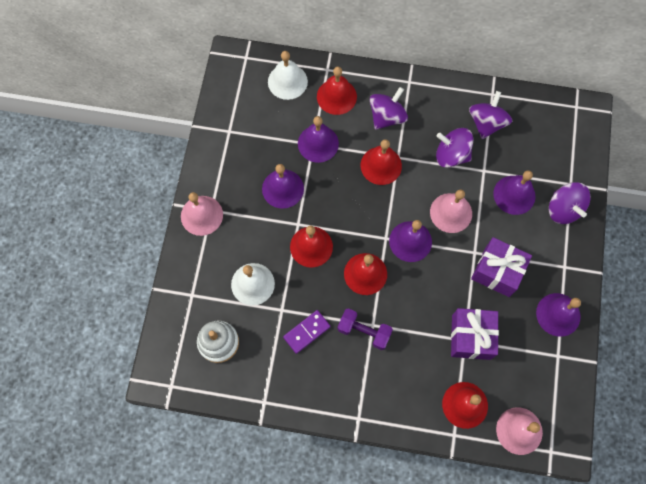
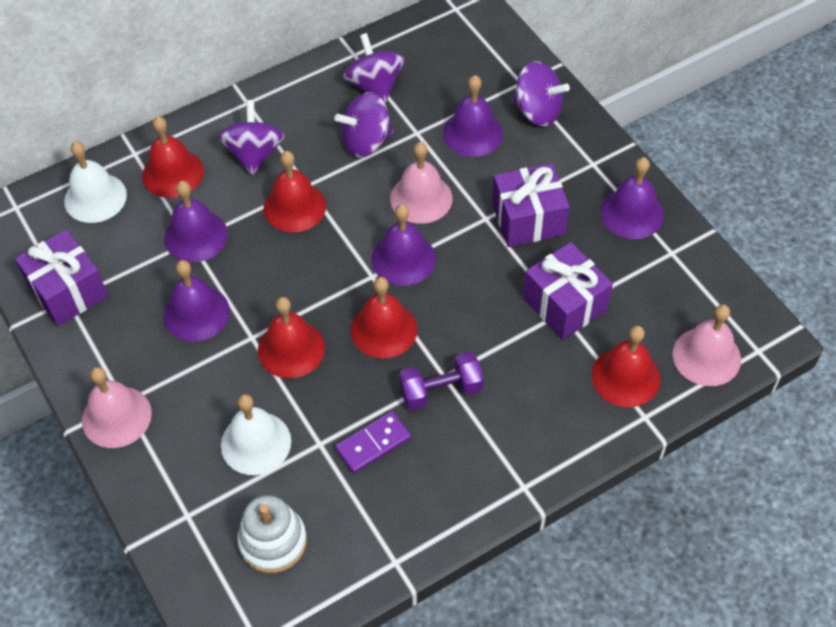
camera: 40 degrees left, 15 degrees down
purple domino [283,310,330,354] -> purple domino turned 45 degrees clockwise [335,411,411,474]
none -> purple gift [15,229,108,326]

